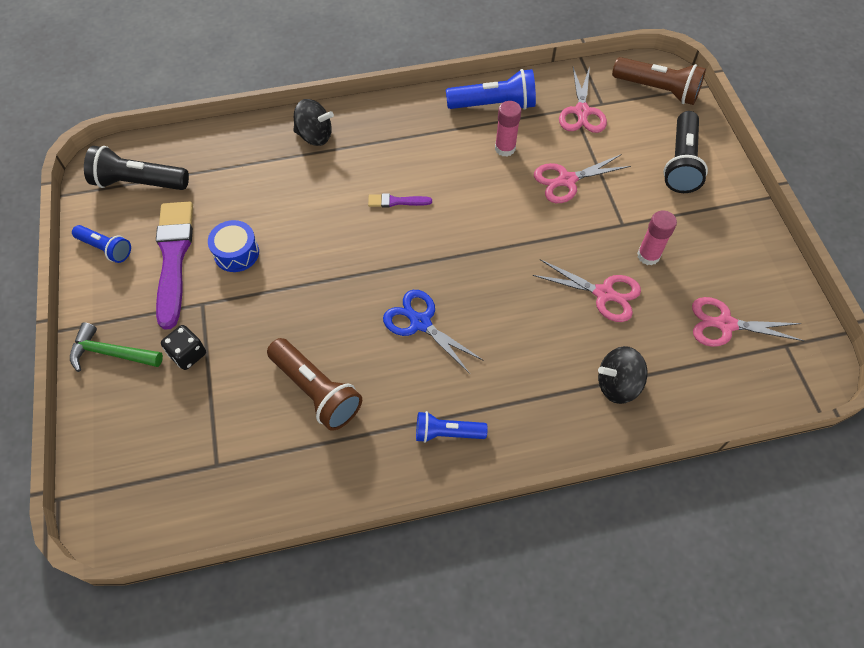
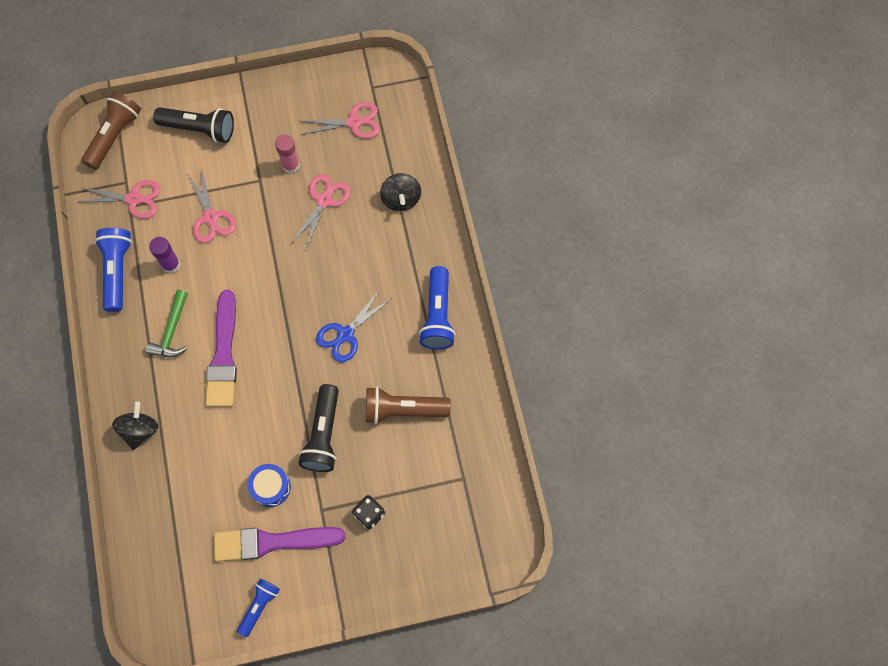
camera: 90 degrees left, 10 degrees up
green hammer [70,322,163,372] -> green hammer moved to [146,290,188,357]
black flashlight [84,146,189,190] -> black flashlight moved to [299,384,339,472]
brown flashlight [267,338,362,431] -> brown flashlight turned 135 degrees counterclockwise [366,387,451,424]
purple brush [368,193,432,207] -> purple brush [206,290,237,407], size x2.20
blue flashlight [416,411,488,443] -> blue flashlight [419,266,456,350], size x1.61
pink glue stick [495,101,521,157] -> purple glue stick [149,237,180,273]
pink scissors [692,297,804,347] -> pink scissors turned 105 degrees counterclockwise [300,102,380,139]

